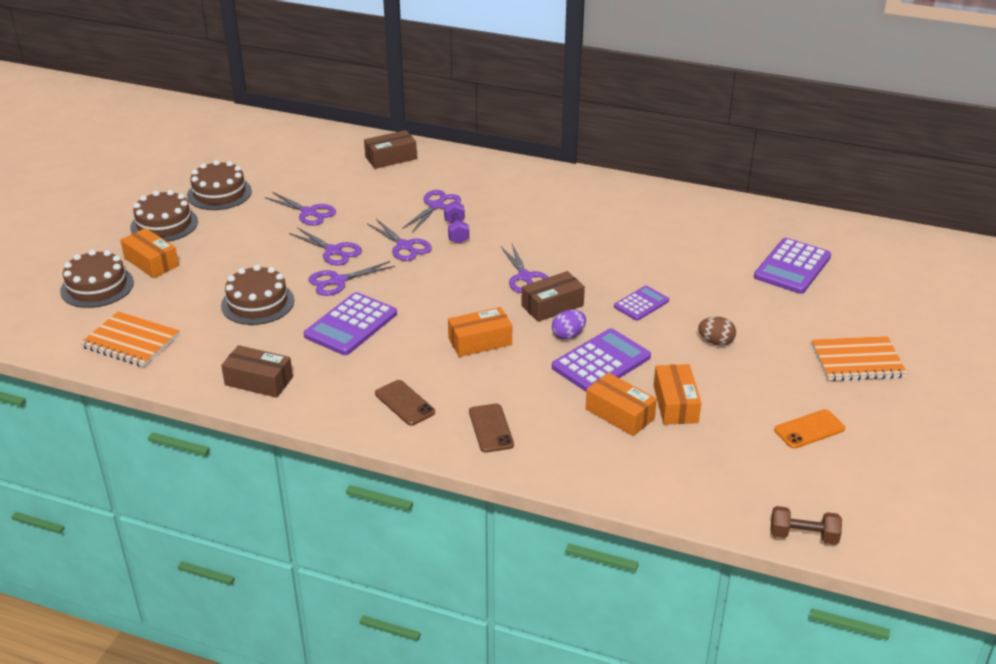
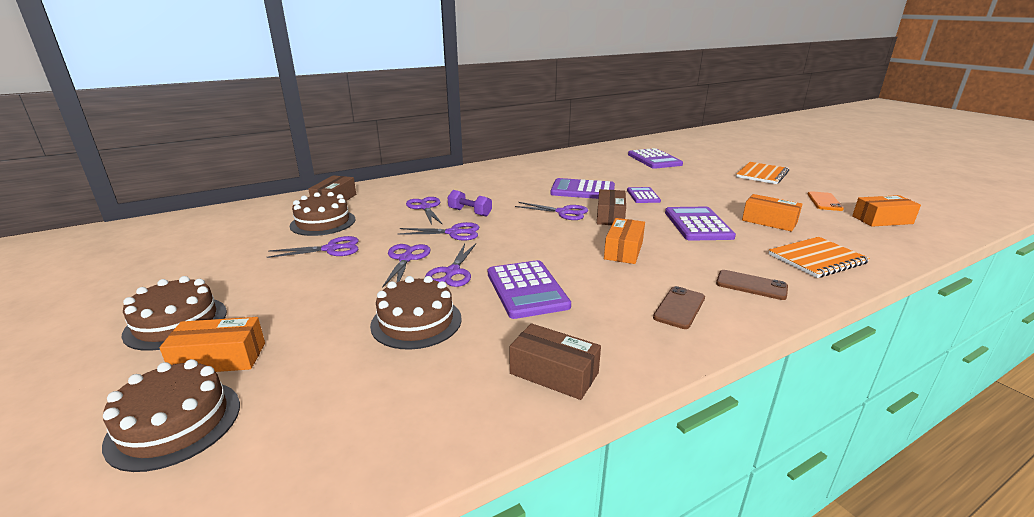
camera: 50 degrees left, 10 degrees down
orange notebook [80,311,180,367] -> orange notebook moved to [769,237,870,278]
brown cake [187,160,252,210] -> brown cake moved to [290,192,355,236]
brown box [221,345,293,398] -> brown box turned 60 degrees clockwise [509,323,601,400]
purple scissors [289,227,362,266] -> purple scissors turned 75 degrees counterclockwise [382,244,431,288]
brown phone [375,380,435,426] -> brown phone turned 60 degrees counterclockwise [653,286,705,329]
purple egg [552,310,586,340] -> none
orange box [586,373,657,436] -> orange box moved to [852,195,921,227]
brown egg [698,317,736,346] -> none
brown dumbbell [770,506,842,545] -> none
none -> purple calculator [550,178,615,199]

